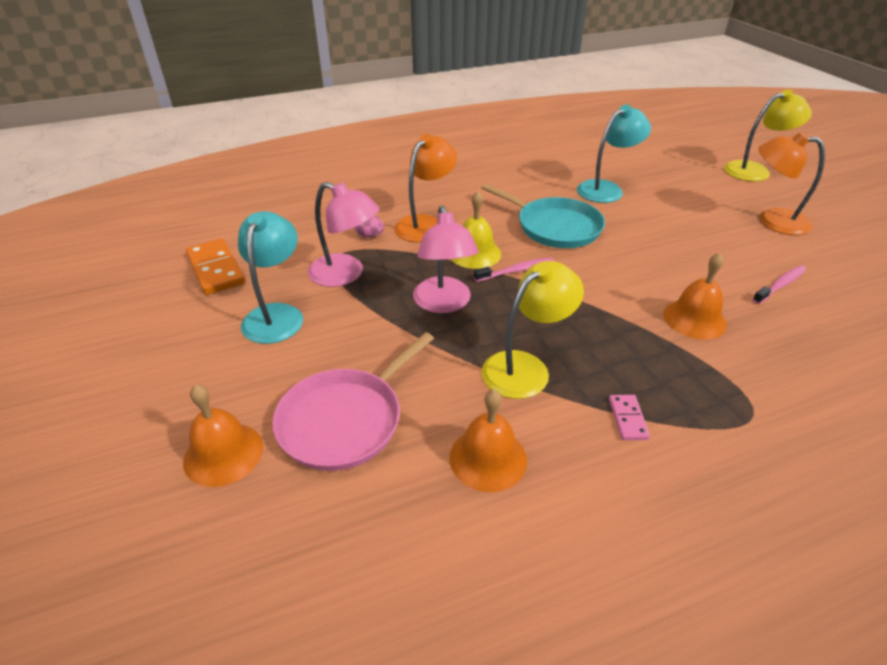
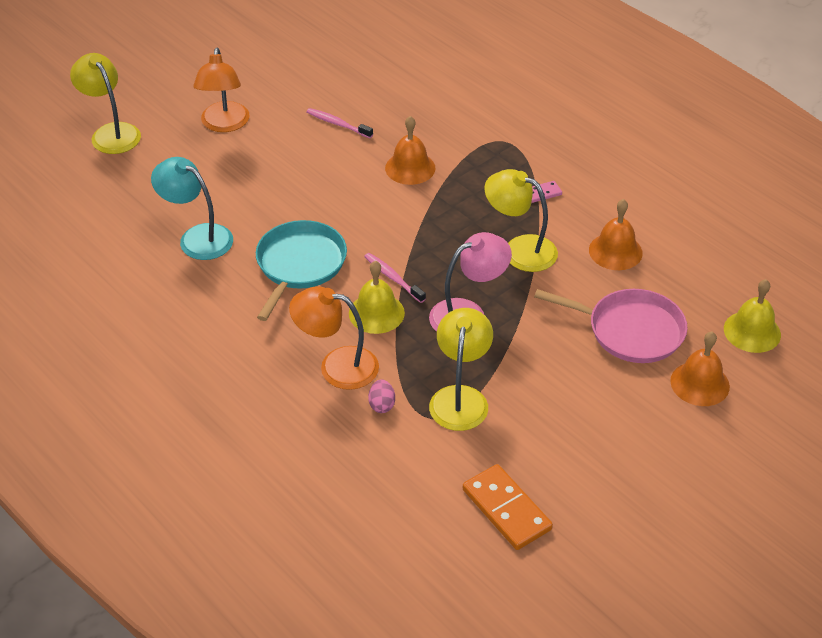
camera: 110 degrees left, 5 degrees up
orange domino [186,238,245,295] -> orange domino turned 75 degrees counterclockwise [463,464,553,550]
turquoise lamp [238,211,303,344] -> none
pink lamp [308,182,380,287] -> yellow lamp [429,308,493,431]
none -> yellow bell [724,279,781,353]

